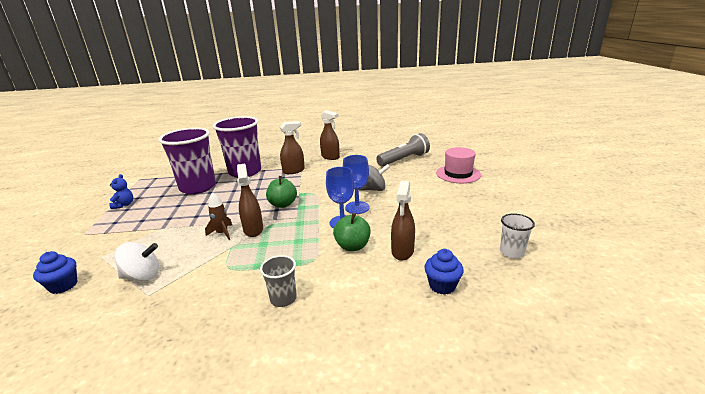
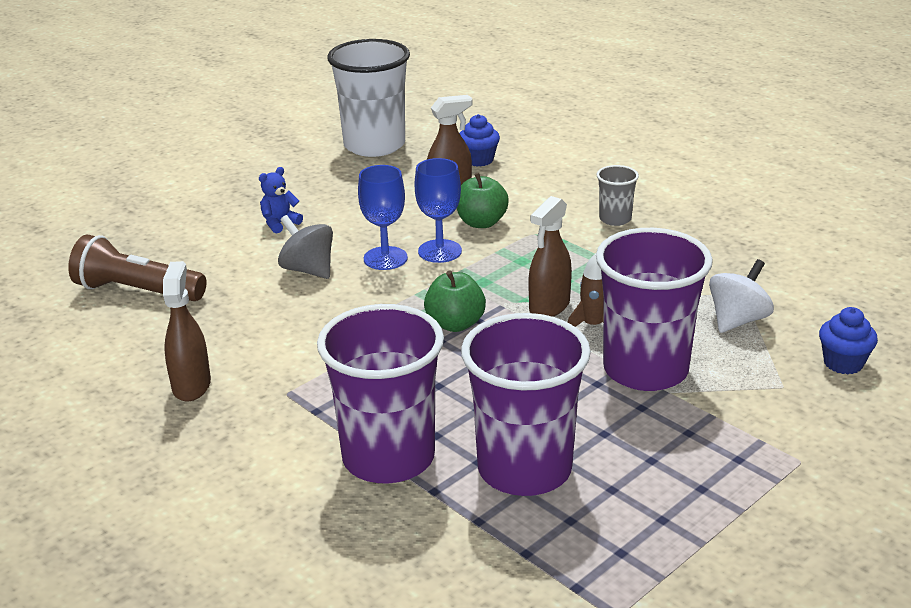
camera: 130 degrees left, 5 degrees up
blue teddy bear [110,174,133,209] -> blue teddy bear moved to [259,167,303,234]
white spinning top [114,242,159,281] -> white spinning top turned 90 degrees clockwise [709,259,774,333]
brown spray bottle [280,121,305,174] -> none
grey flashlight [376,133,430,167] -> brown flashlight [68,234,207,301]
pink hat [436,147,481,183] -> none
white cup [500,213,535,258] -> white cup [327,39,410,157], size x2.18
none -> purple cup [596,228,713,391]

